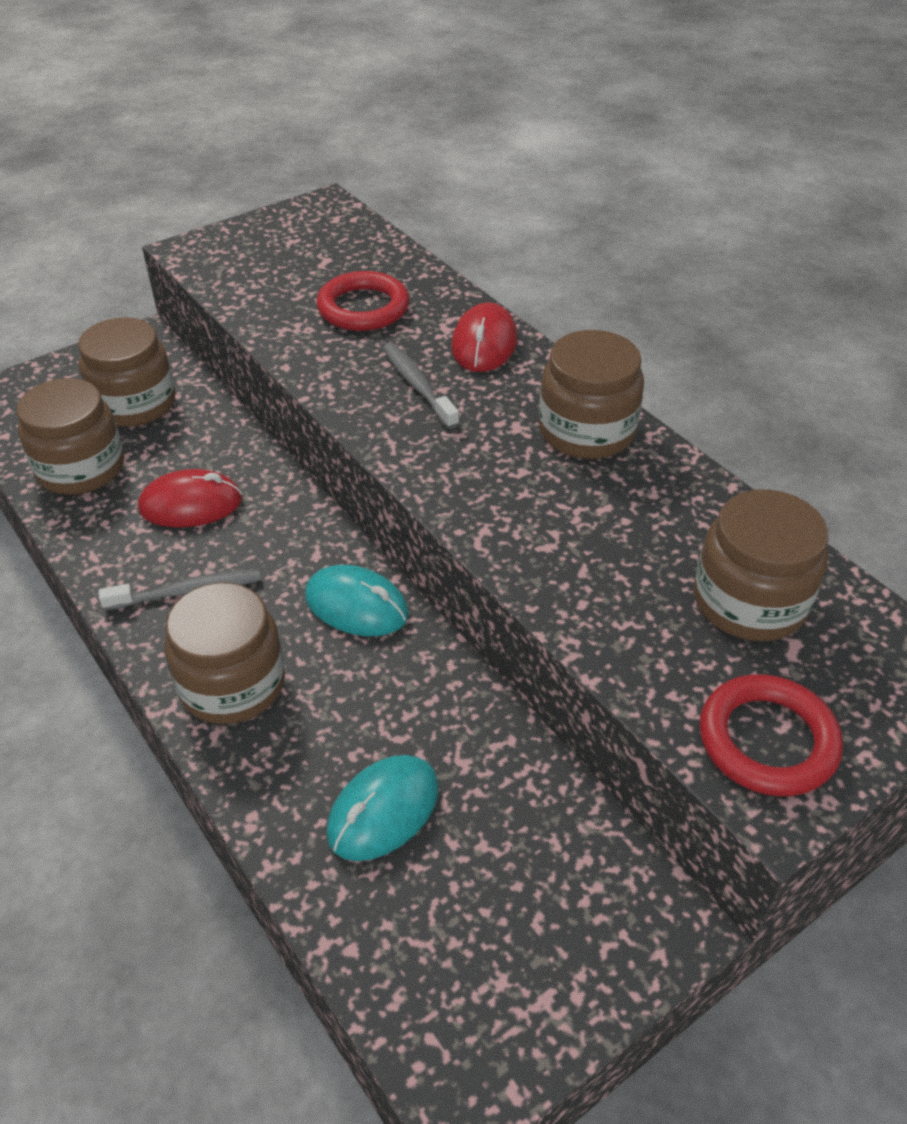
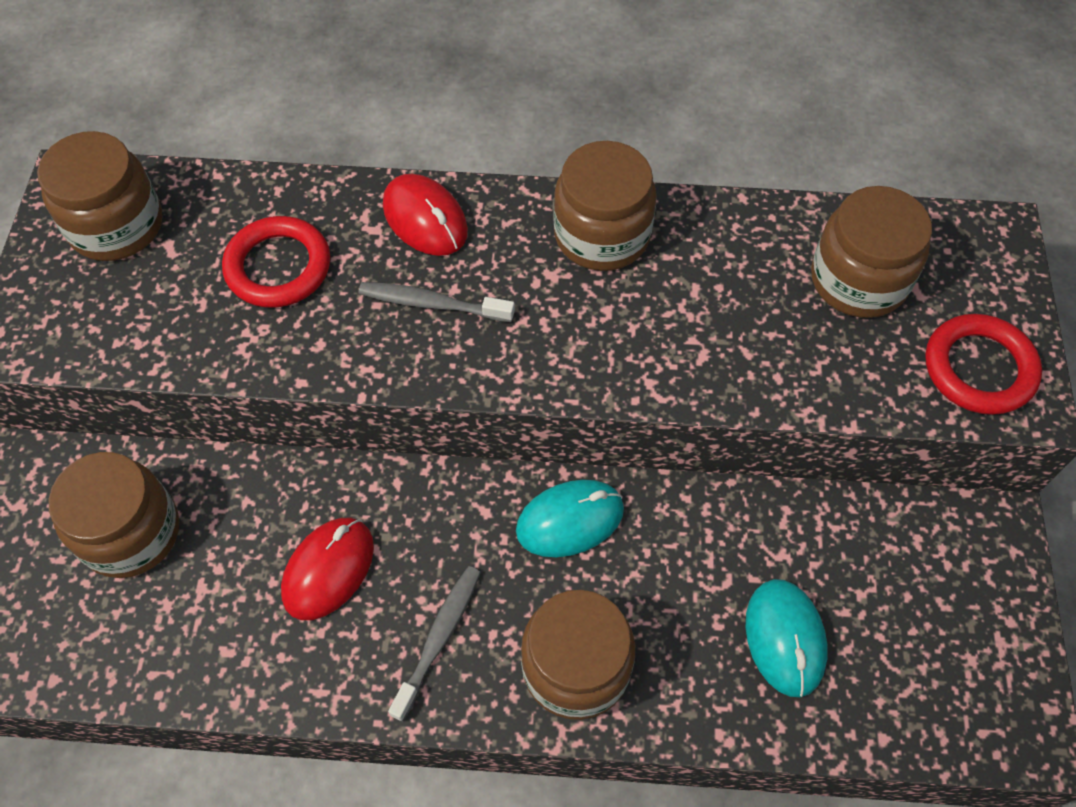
camera: 50 degrees left, 15 degrees up
brown jar [17,378,124,495] -> brown jar moved to [37,131,162,261]

